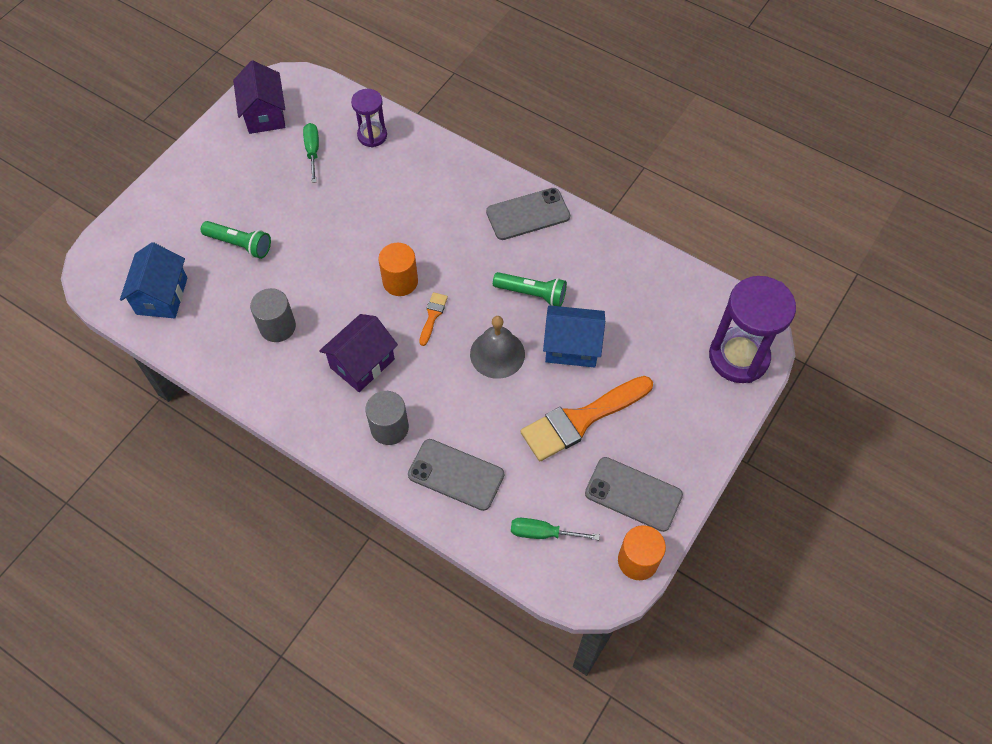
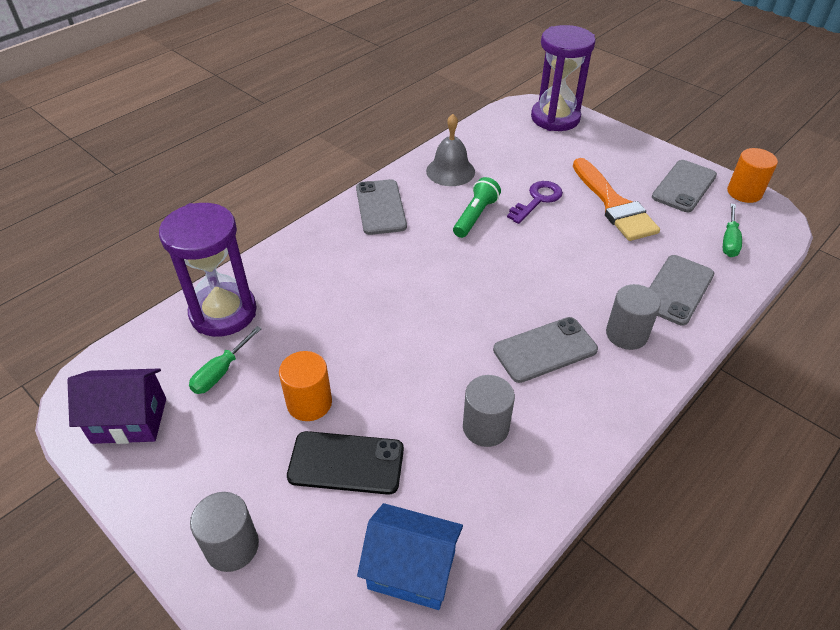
camera: 80 degrees left, 15 degrees down
green flashlight [201,221,271,259] -> black phone [287,431,404,495]
green screwdriver [303,123,319,183] -> green screwdriver turned 60 degrees counterclockwise [189,326,262,394]
purple house [319,314,398,392] -> grey phone [493,317,598,383]
purple hourglass [351,89,387,147] -> purple hourglass [159,203,257,337], size x1.79
orange cylinder [378,243,418,296] -> orange cylinder moved to [279,351,332,421]
orange brush [419,292,448,346] -> none
grey bell [470,316,525,379] -> grey bell moved to [426,114,475,186]
blue house [543,305,605,367] -> purple key [507,181,563,224]
none -> grey cylinder [190,492,259,572]

